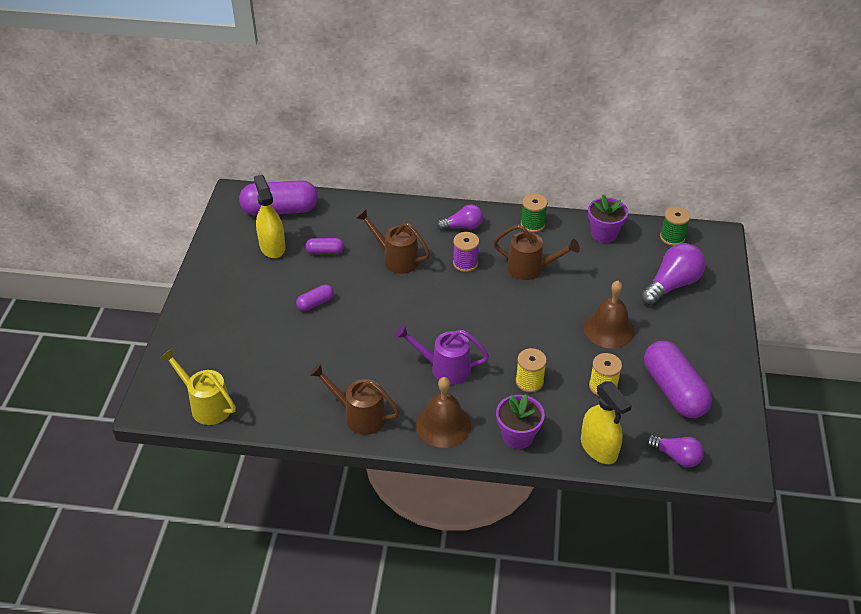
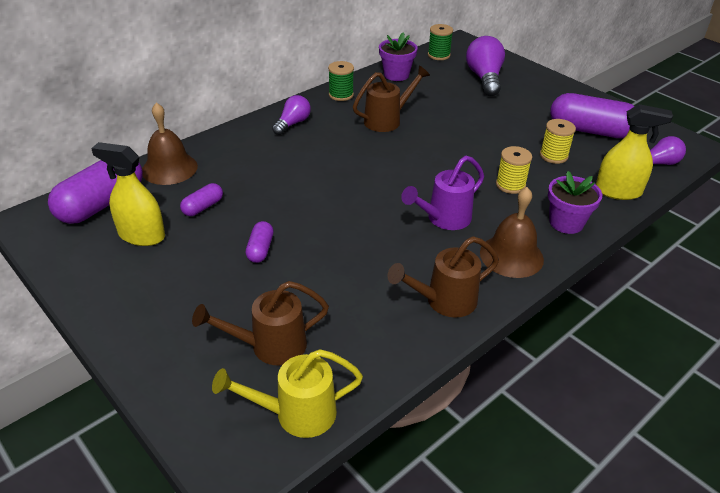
camera: 50 degrees left, 5 degrees down
brown watering can [356,209,430,274] -> brown watering can moved to [192,281,329,365]
purple spool [453,232,479,272] -> none
brown bell [584,281,635,348] -> brown bell moved to [142,102,198,185]

